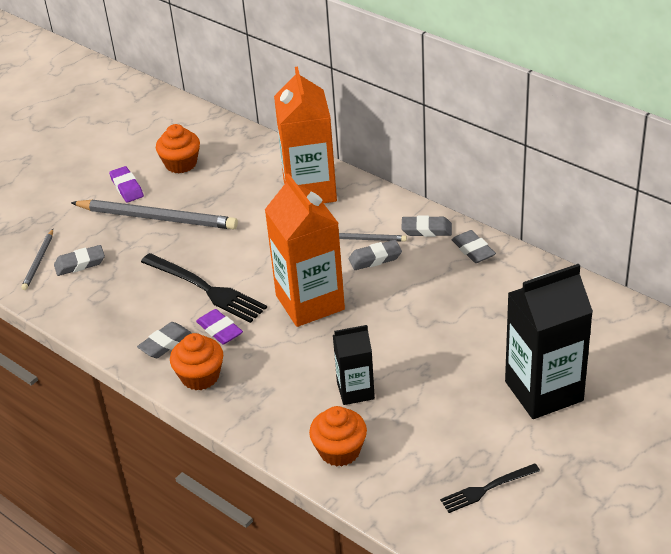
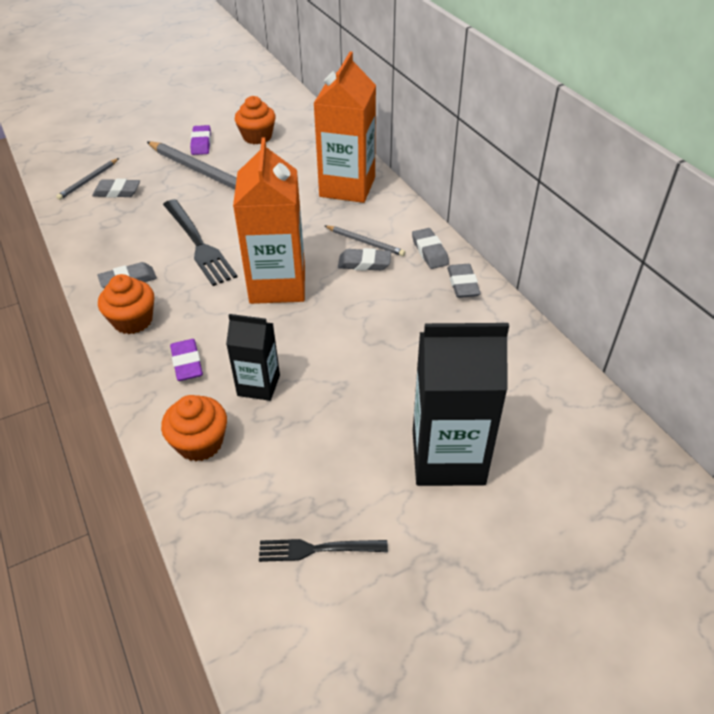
camera: 20 degrees right, 5 degrees up
purple eraser [196,309,243,344] -> purple eraser moved to [170,339,203,381]
grey eraser [401,215,452,237] -> grey eraser turned 45 degrees clockwise [412,228,449,269]

